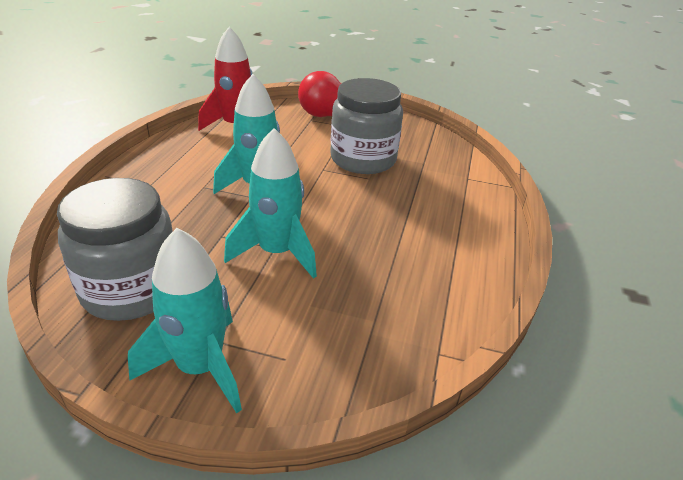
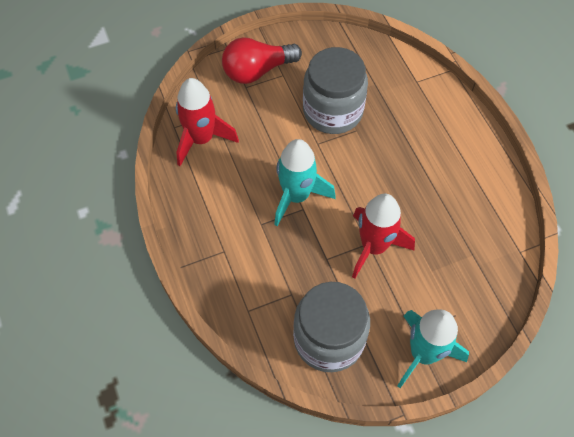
camera: 35 degrees left, 25 degrees up
turquoise rocket [224,128,317,279] -> red rocket [352,194,415,279]

